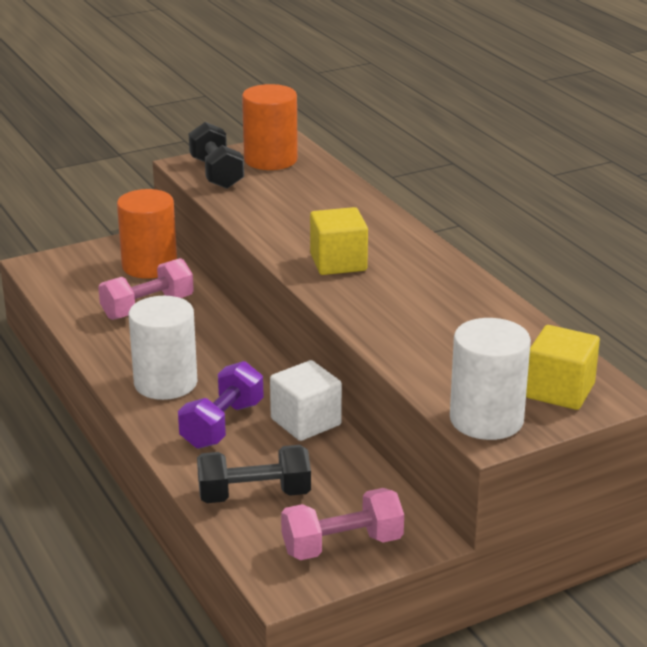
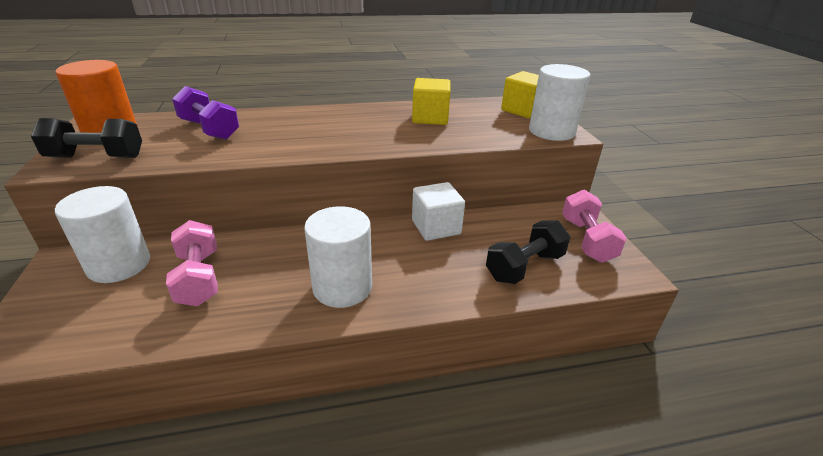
camera: 75 degrees left, 5 degrees up
orange cylinder [117,189,177,279] -> white cylinder [55,186,150,283]
purple dumbbell [178,361,264,449] -> purple dumbbell moved to [172,86,239,140]
black dumbbell [197,445,311,503] -> black dumbbell turned 45 degrees clockwise [486,220,570,284]
yellow cube [310,207,368,275] -> yellow cube moved to [412,78,451,125]

